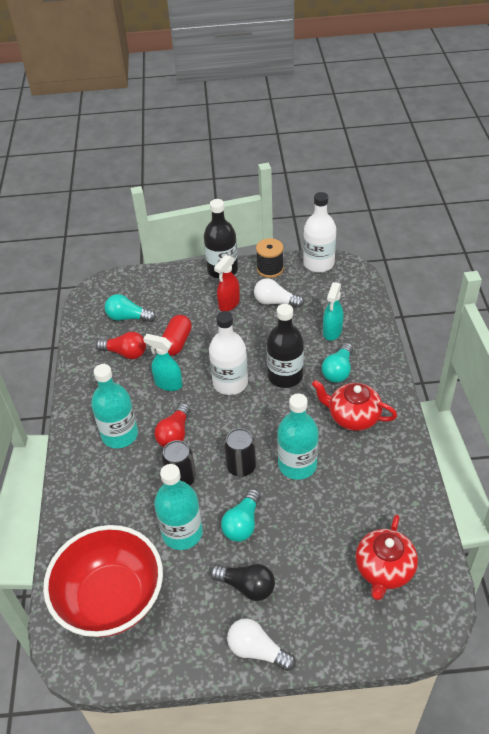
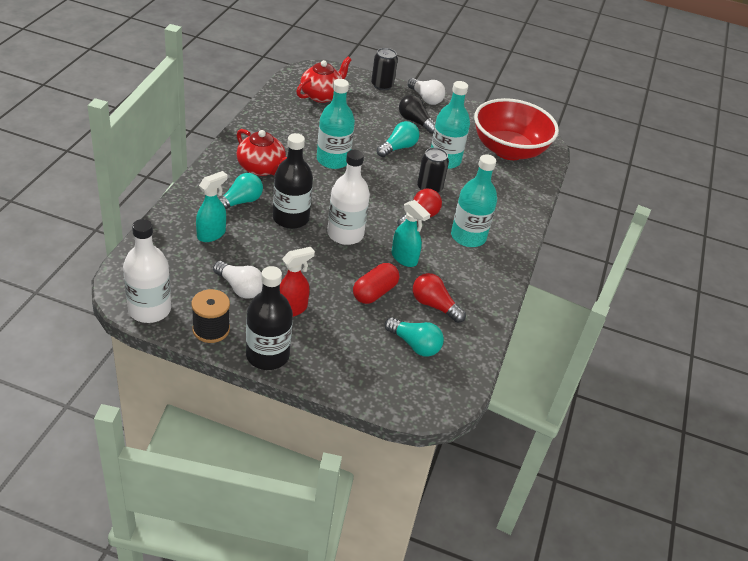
camera: 165 degrees left, 5 degrees down
black can [224,428,256,477] -> black can moved to [371,48,398,90]

